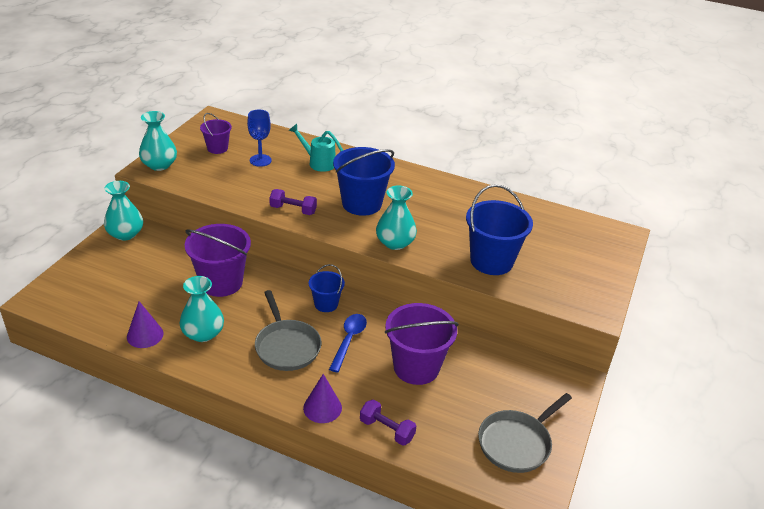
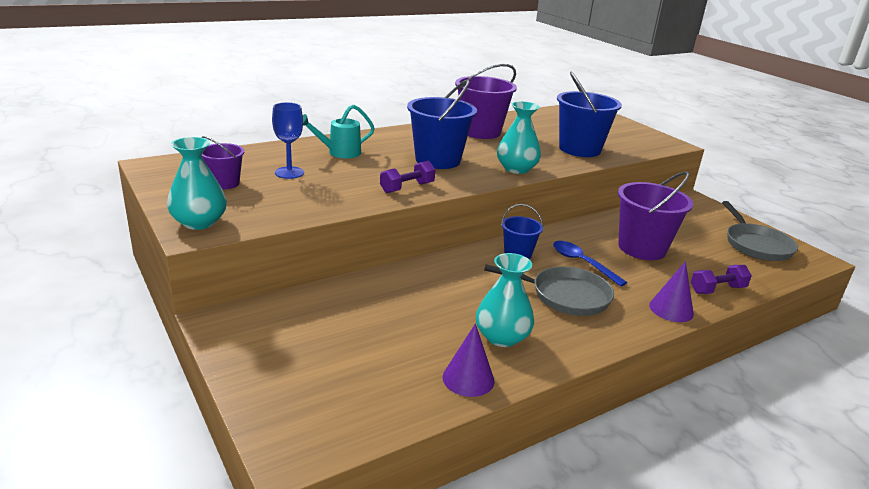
camera: 55 degrees left, 10 degrees down
turquoise vase [104,181,143,240] -> none
purple bucket [185,224,251,297] -> purple bucket moved to [455,64,517,139]

